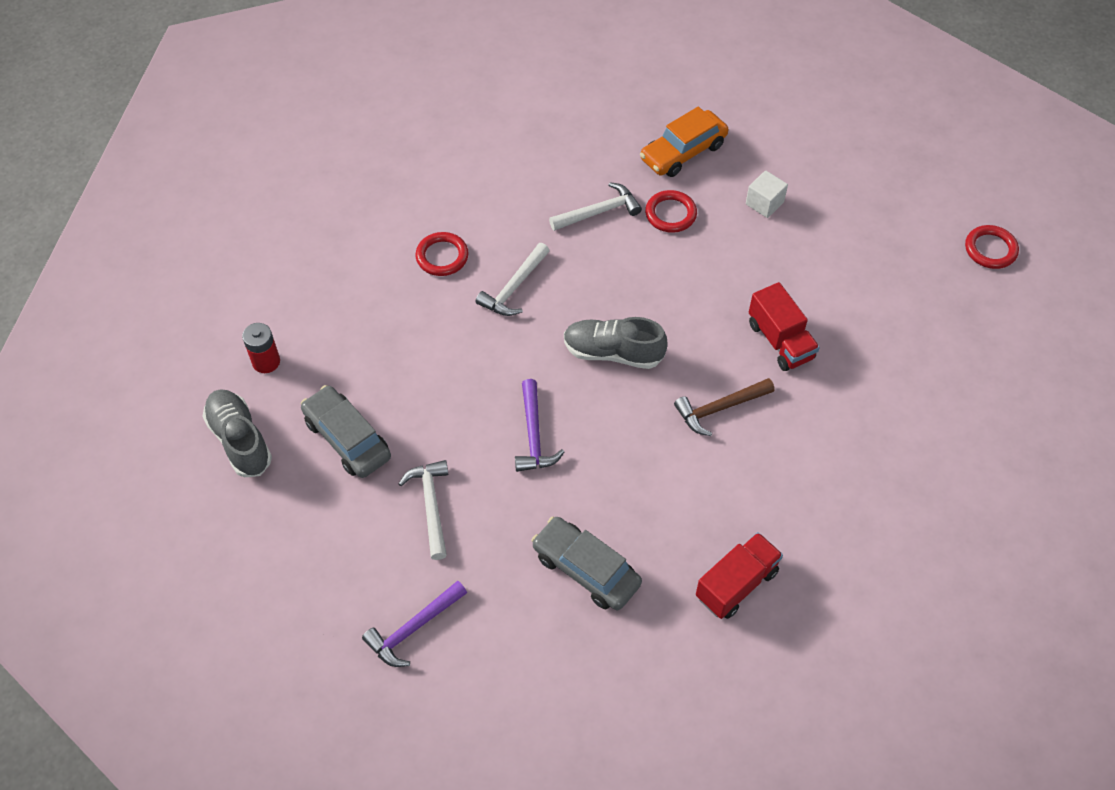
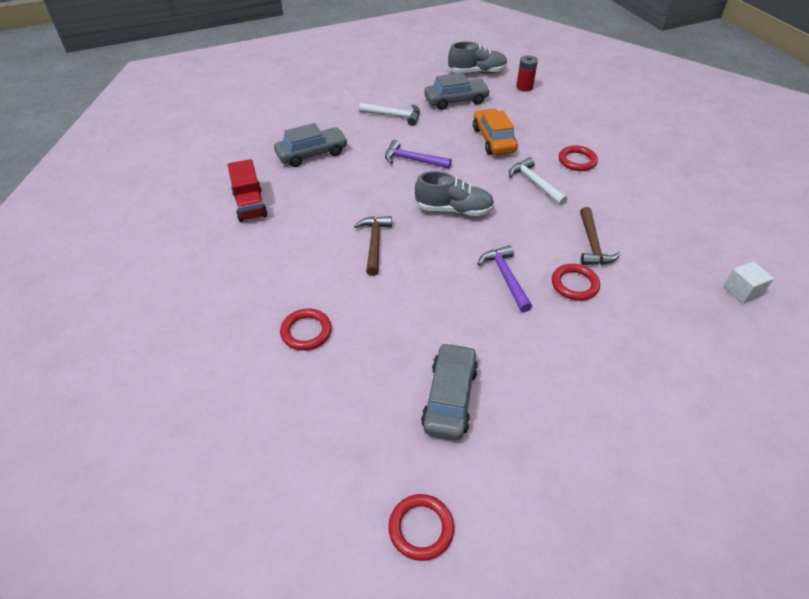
camera: 115 degrees right, 10 degrees down
purple hammer [362,581,467,667] -> purple hammer moved to [477,245,532,312]
white hammer [549,182,642,231] -> brown hammer [580,207,620,265]
grey shoe [564,317,668,369] -> grey shoe turned 60 degrees clockwise [415,171,494,216]
orange car [640,107,728,177] -> orange car moved to [473,109,518,155]
white cube [746,170,788,218] -> white cube moved to [724,261,774,304]
red truck [749,282,820,371] -> none
none -> red ring [280,309,332,351]
none -> grey car [421,342,478,440]

